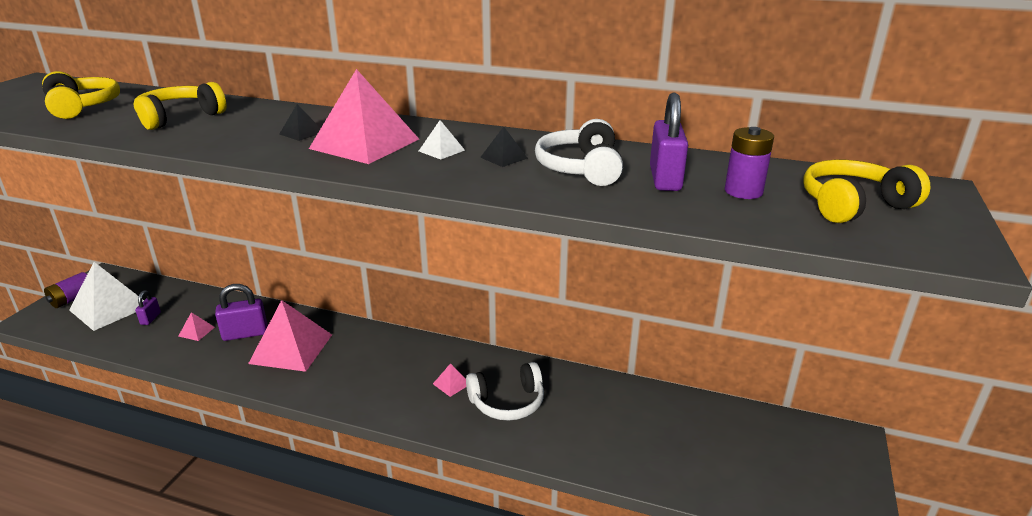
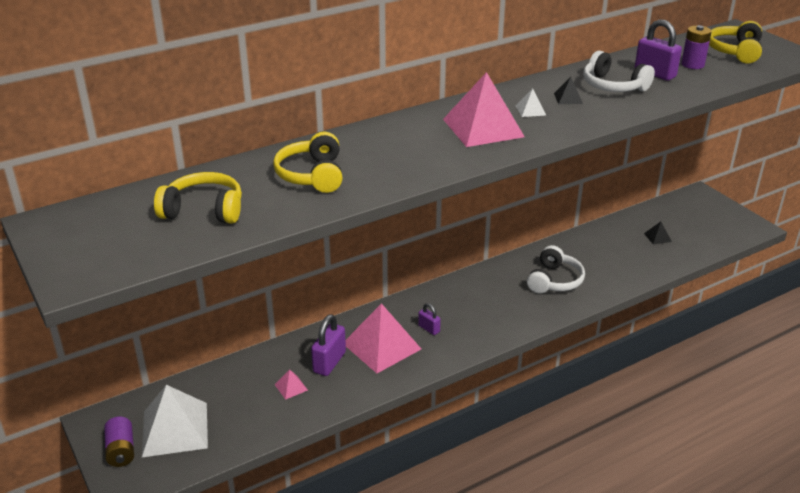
camera: 50 degrees left, 5 degrees up
purple padlock [135,290,161,325] -> purple padlock moved to [418,303,441,335]
black pyramid [279,104,321,141] -> black pyramid moved to [644,222,672,244]
pink pyramid [433,363,466,397] -> none

